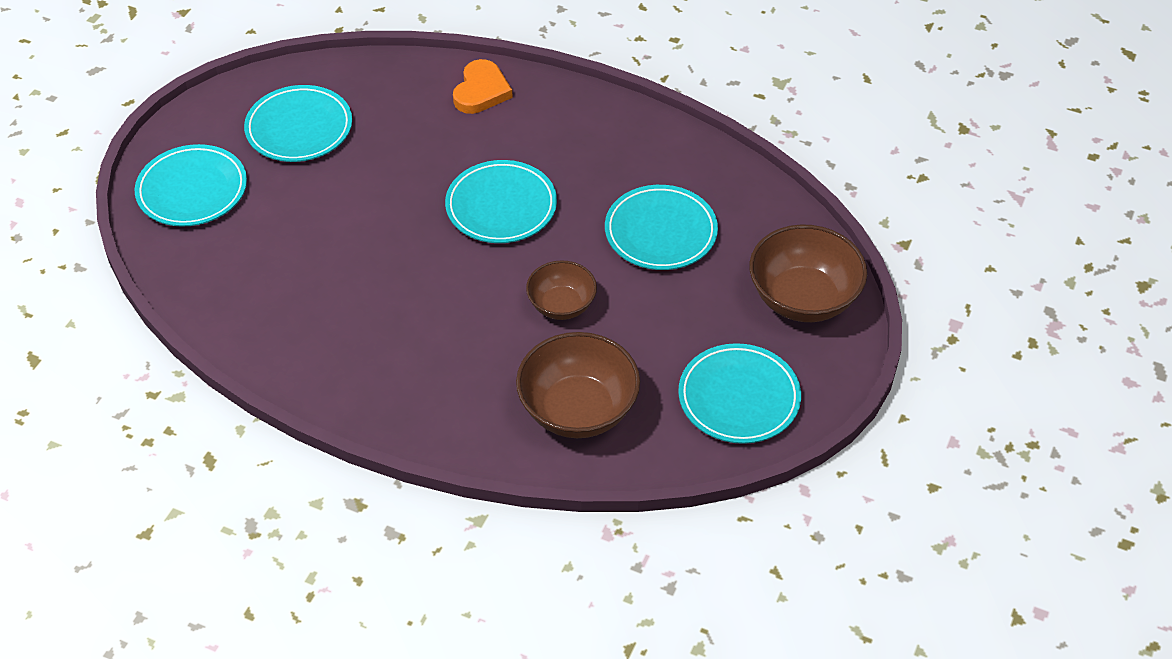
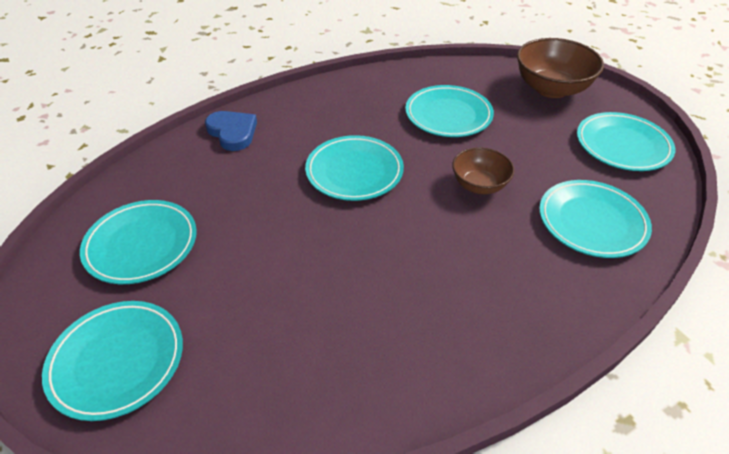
camera: 55 degrees left, 5 degrees down
orange heart [453,59,513,114] -> blue heart [205,111,257,151]
brown bowl [516,332,640,438] -> turquoise plate [539,180,652,258]

